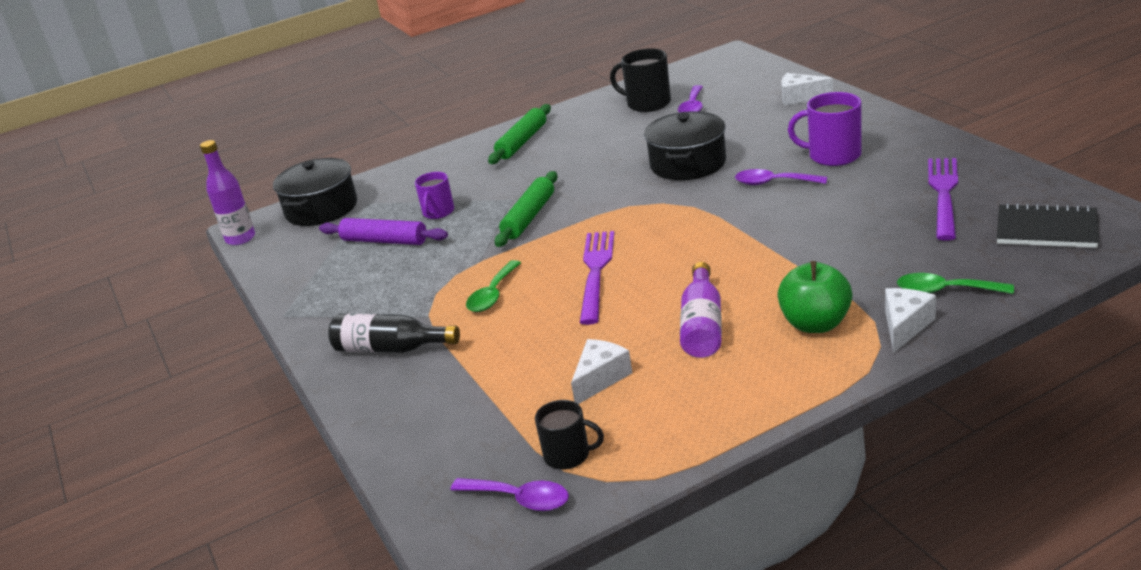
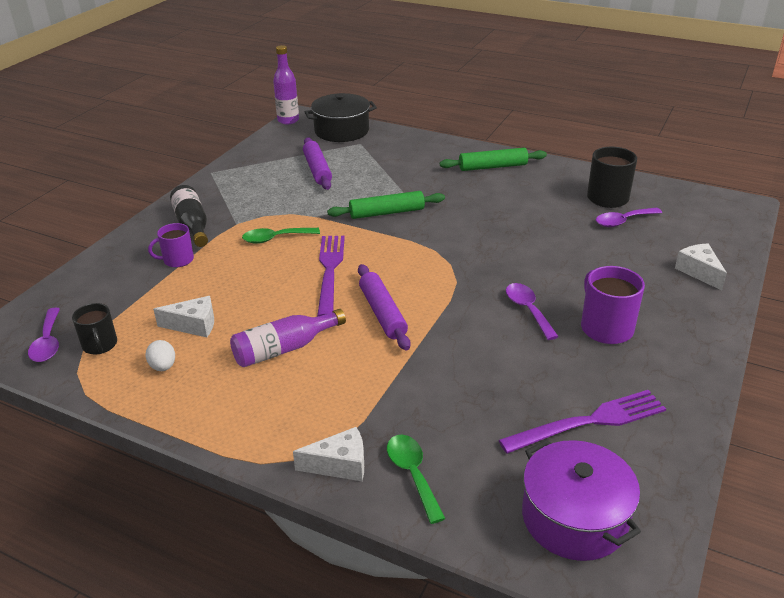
camera: 50 degrees right, 5 degrees up
purple mug [415,172,454,219] -> purple mug moved to [148,223,194,267]
purple fork [580,231,614,325] -> purple fork turned 60 degrees counterclockwise [317,236,345,316]
black pot [644,111,726,180] -> none
green apple [777,261,852,333] -> none
black notebook [997,203,1099,248] -> purple pot [522,440,641,561]
none -> white egg [145,340,175,371]
none -> purple rolling pin [358,264,411,350]

